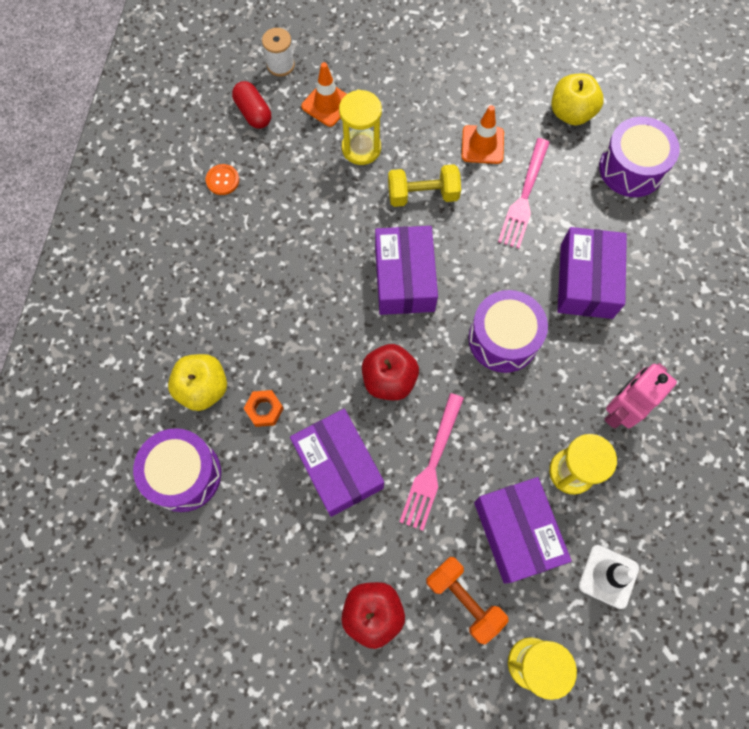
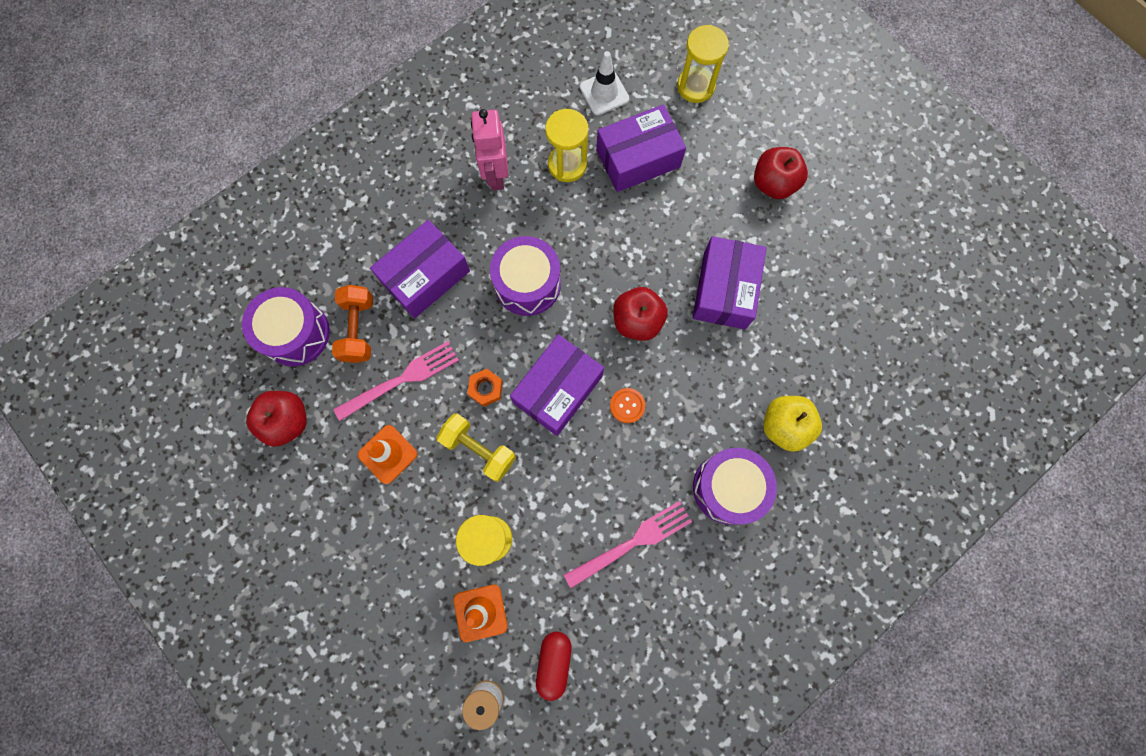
camera: 140 degrees left, 5 degrees up
purple drum [133,428,221,512] -> purple drum moved to [693,448,777,525]
orange button [206,164,239,195] -> orange button moved to [610,388,645,423]
orange nut [244,390,284,427] -> orange nut moved to [467,369,503,407]
pink fork [400,393,464,531] -> pink fork moved to [564,501,692,588]
orange dumbbell [426,557,509,645] -> orange dumbbell moved to [332,285,373,363]
purple box [474,477,571,584] -> purple box turned 45 degrees clockwise [596,104,686,192]
yellow apple [551,74,604,126] -> red apple [246,391,307,447]
pink robot [604,363,677,429] -> pink robot turned 90 degrees clockwise [471,109,508,190]

